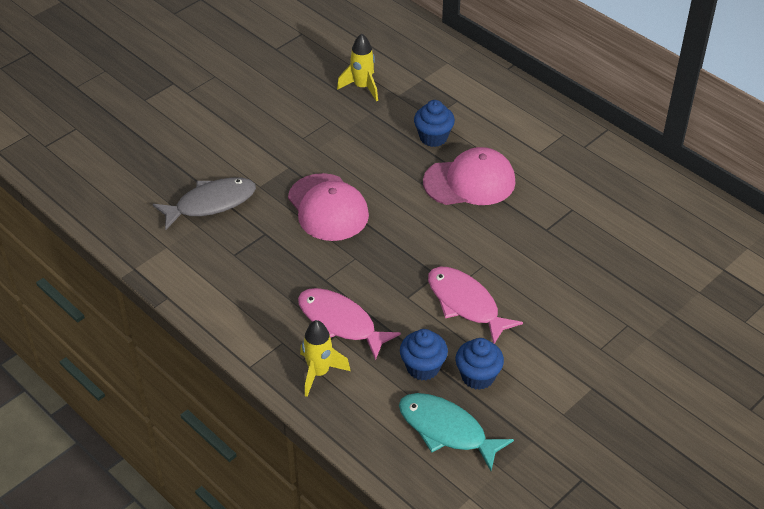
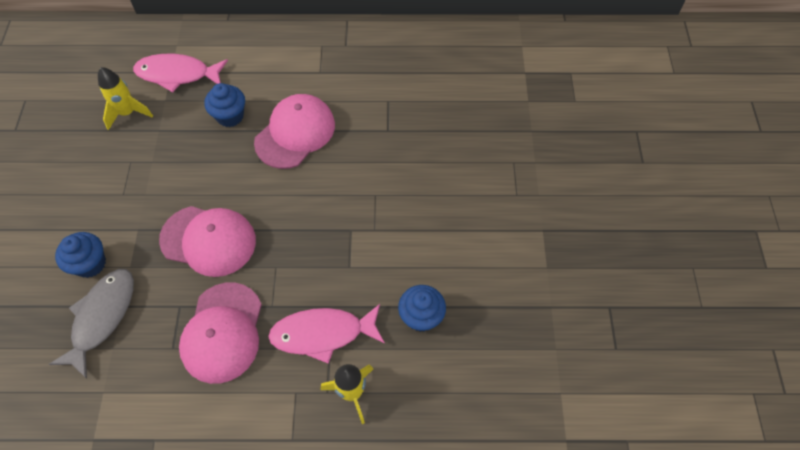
camera: 45 degrees left, 15 degrees up
turquoise fish [399,393,514,471] -> none
pink fish [428,267,523,344] -> pink fish moved to [133,54,228,92]
blue cupcake [455,338,504,390] -> blue cupcake moved to [55,232,106,278]
none -> pink cap [179,282,262,384]

